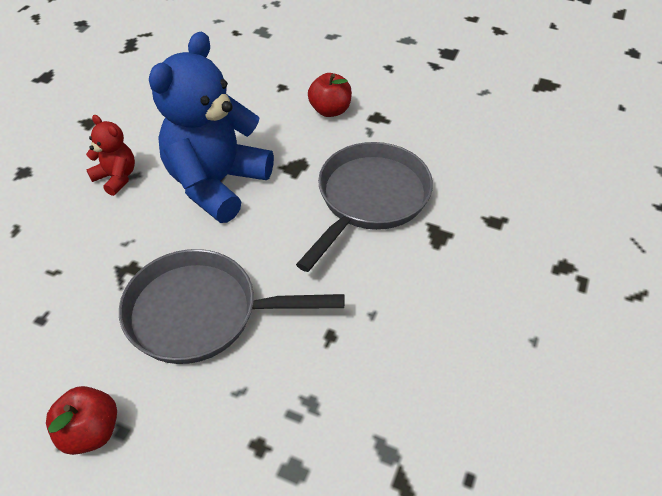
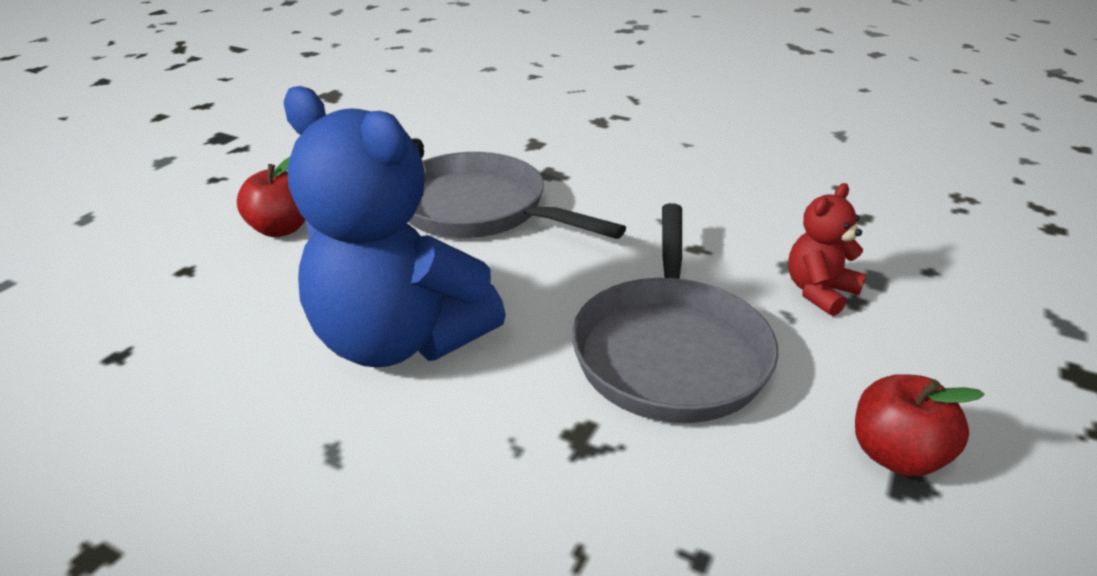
camera: 85 degrees left, 15 degrees down
red teddy bear [86,115,135,196] -> red teddy bear moved to [788,183,866,316]

